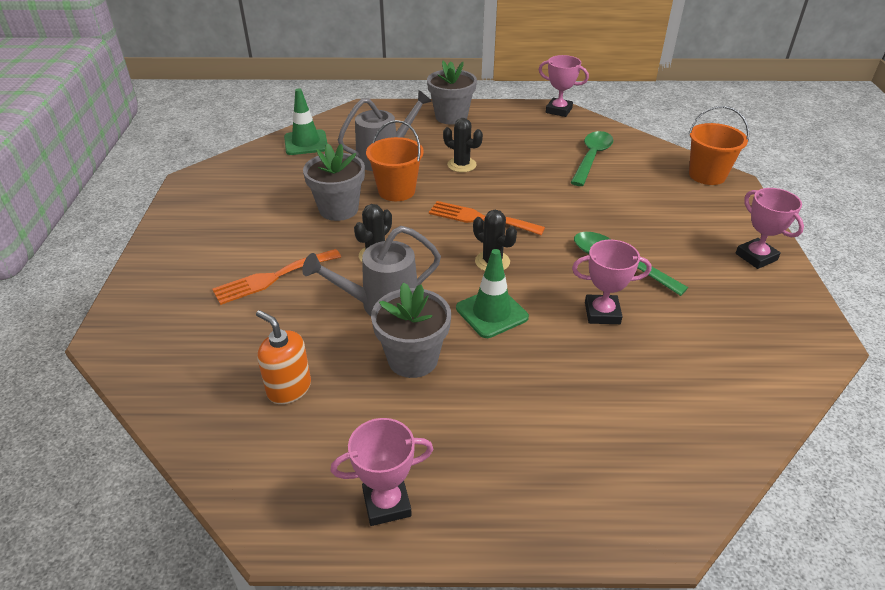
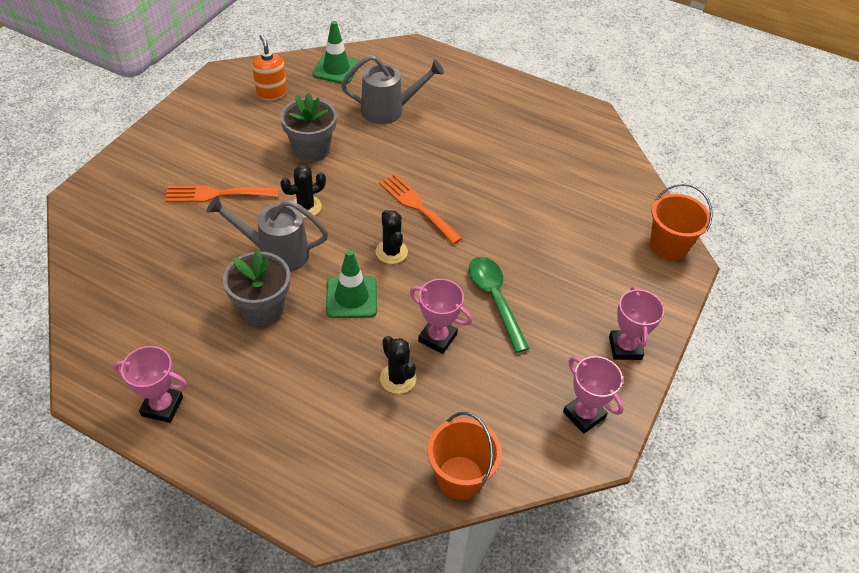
camera: 25 degrees right, 10 degrees up
orange soap dispenser [256,310,311,404] -> orange soap dispenser moved to [252,34,287,100]
orange bucket [366,120,424,201] -> orange bucket moved to [428,412,502,500]
grey flower pot [427,61,477,125] -> none
black cactus [443,118,483,172] -> black cactus moved to [380,336,416,394]
pink trophy [538,55,589,117] -> pink trophy moved to [563,356,624,434]
green spoon [570,131,613,186] -> none

